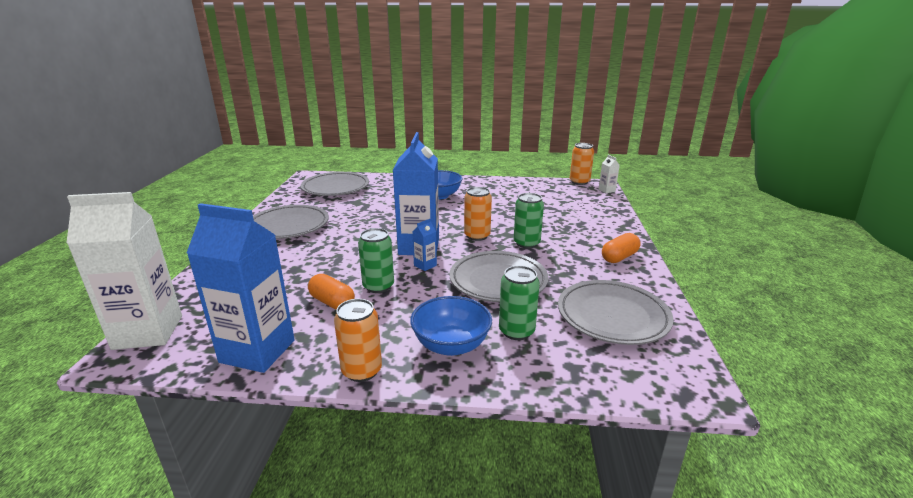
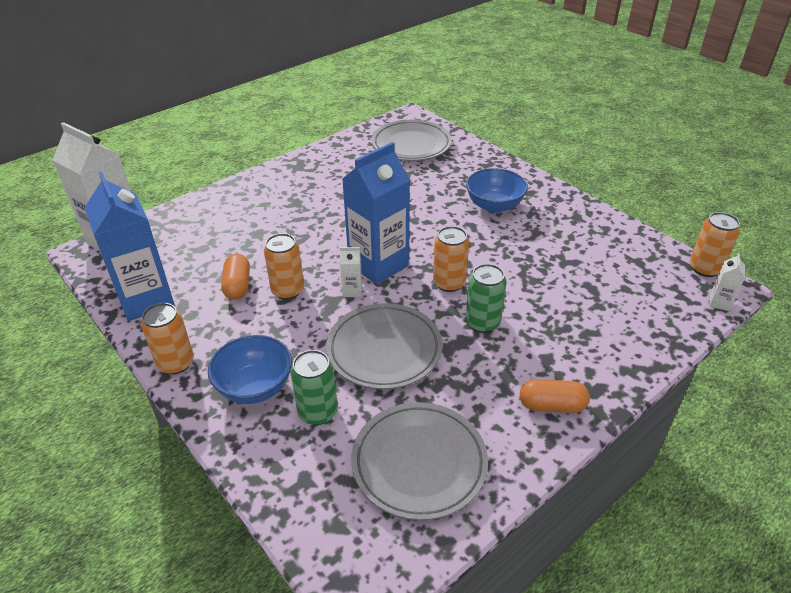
camera: 45 degrees right, 15 degrees up
grey plate [253,205,329,239] -> none
green can [358,228,394,293] -> orange can [264,233,304,300]
blue carton [412,219,437,271] -> white carton [340,247,362,297]

